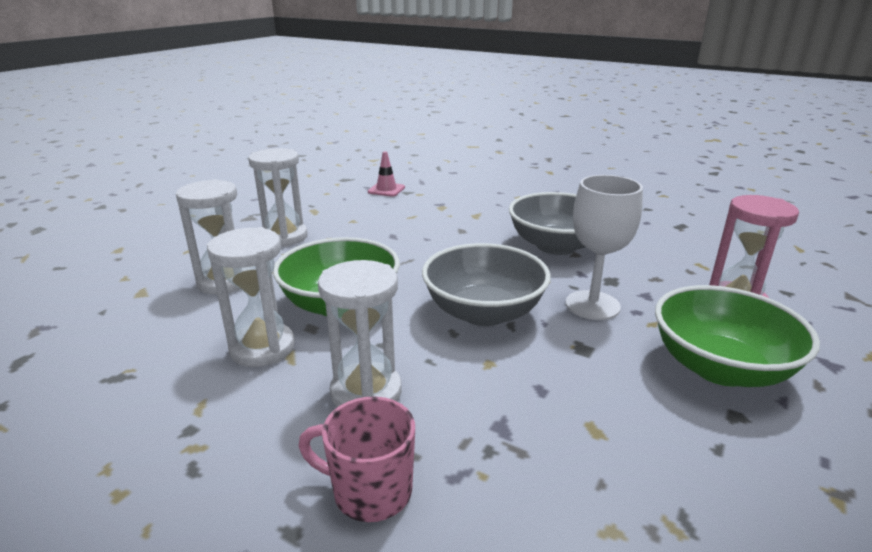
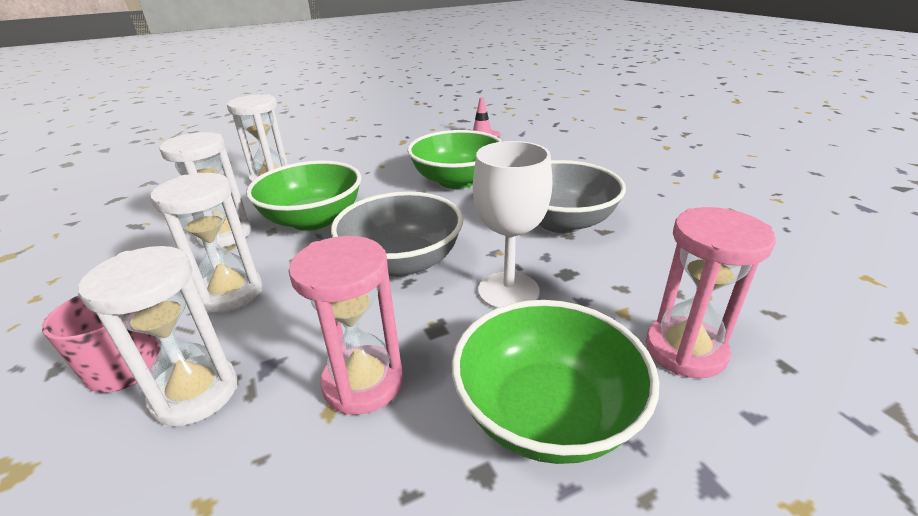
camera: 35 degrees right, 5 degrees up
white hourglass [248,148,307,247] -> white hourglass moved to [78,246,238,426]
none -> pink hourglass [289,236,403,415]
none -> green bowl [407,130,502,189]

